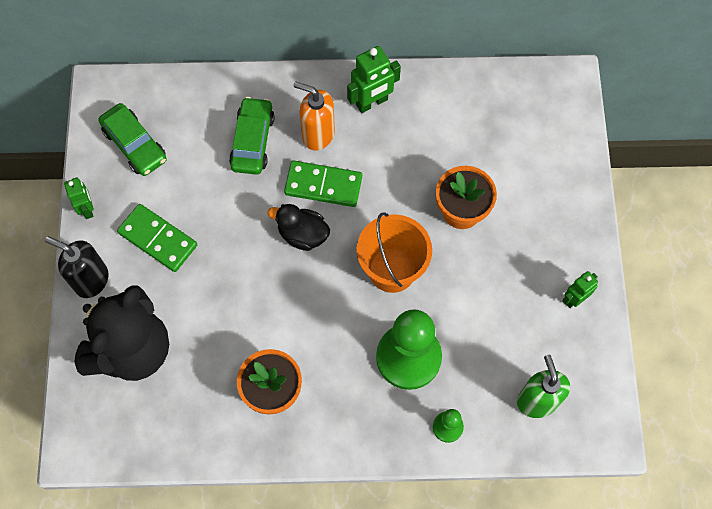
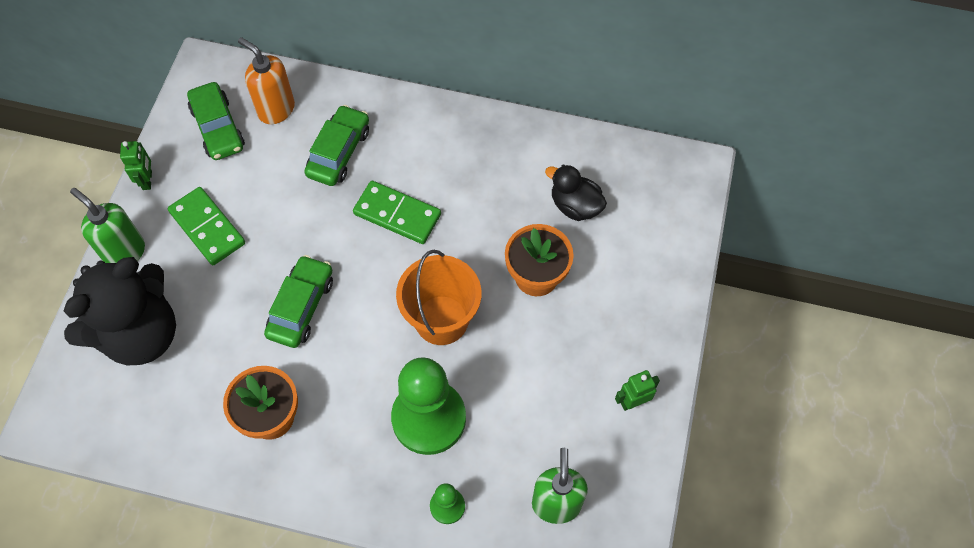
camera: 15 degrees right, 5 degrees down
black soap dispenser [45,236,109,298] -> green soap dispenser [70,188,145,263]
black duck [268,204,330,251] -> black duck moved to [545,164,607,221]
orange soap dispenser [294,81,335,150] -> orange soap dispenser moved to [238,37,295,124]
green robot [347,46,401,113] -> none
none -> green car [264,255,333,348]

